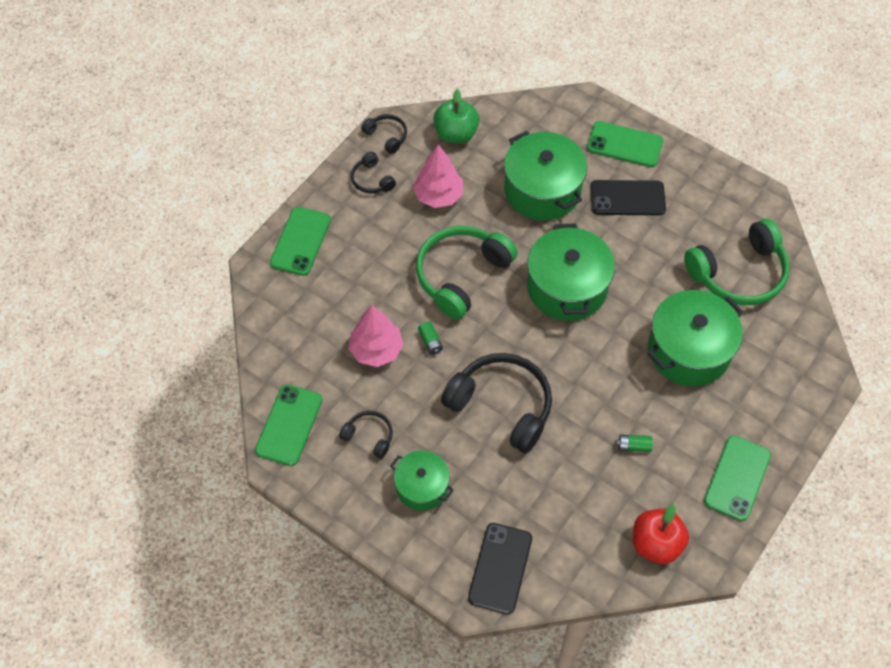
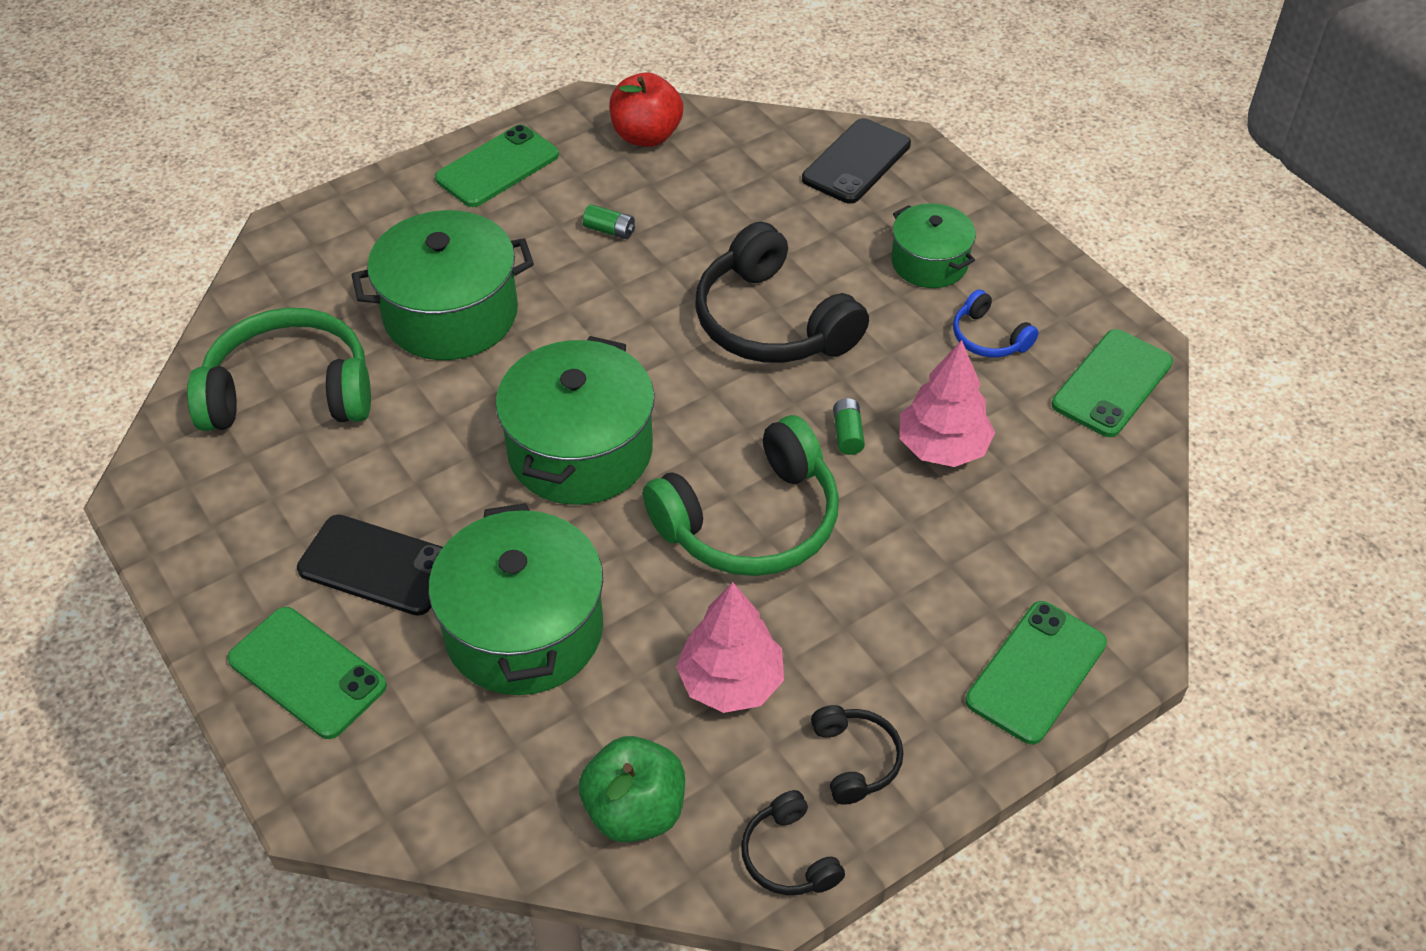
camera: 160 degrees left, 10 degrees down
black headphones [339,411,393,459] -> blue headphones [953,289,1039,358]

